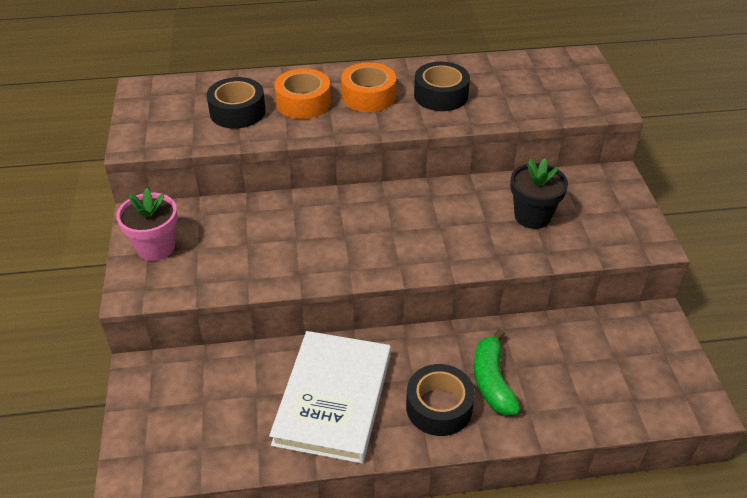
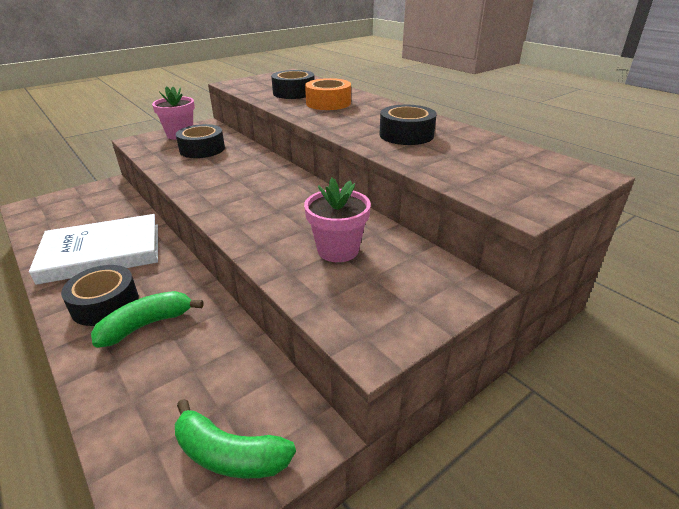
camera: 60 degrees right, 10 degrees down
orange tape [341,62,396,112] -> none
black flower pot [510,158,568,229] -> pink flower pot [304,178,371,262]
none -> green banana [175,399,296,479]
none -> black tape [176,124,225,158]

